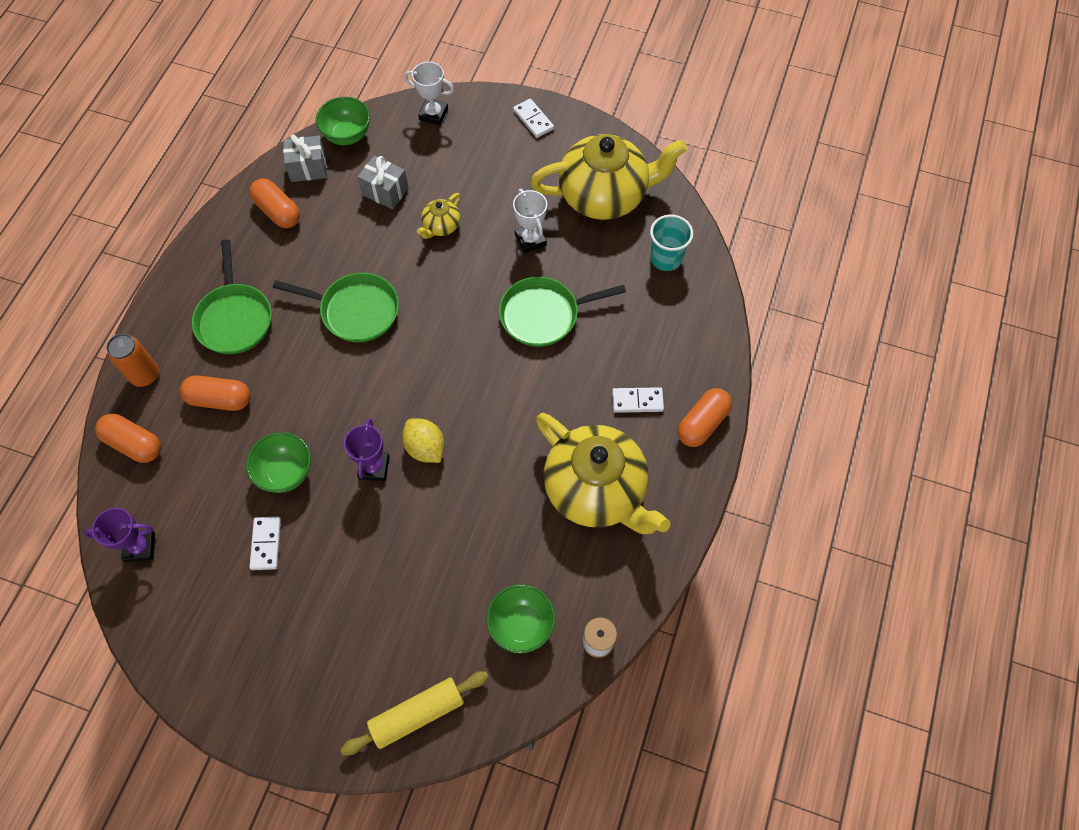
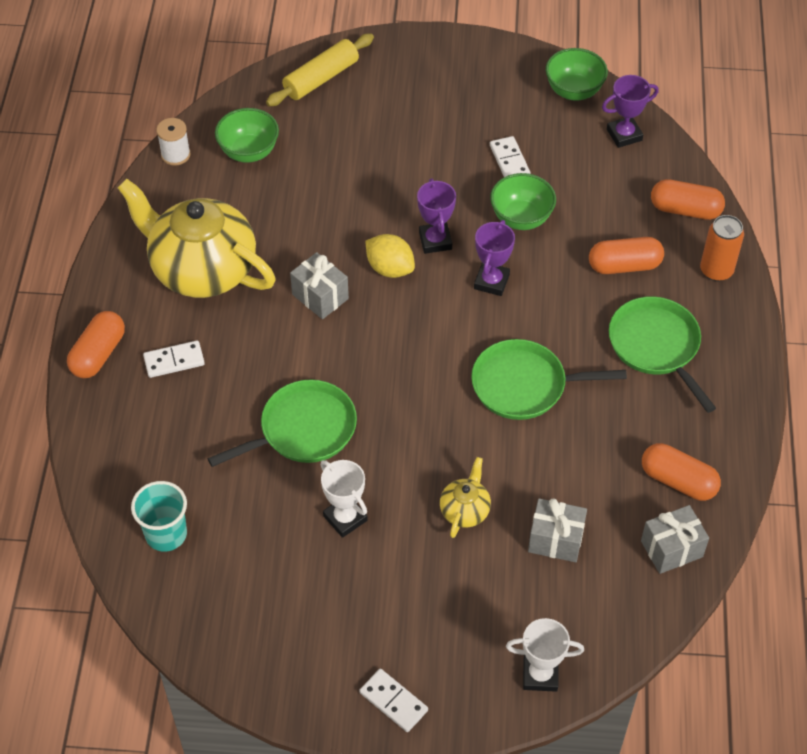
camera: 165 degrees right, 10 degrees down
green bowl [316,97,370,145] -> green bowl moved to [546,48,608,101]
yellow teapot [530,134,687,220] -> none
none -> grey gift [290,252,349,319]
none -> purple trophy [474,220,515,296]

